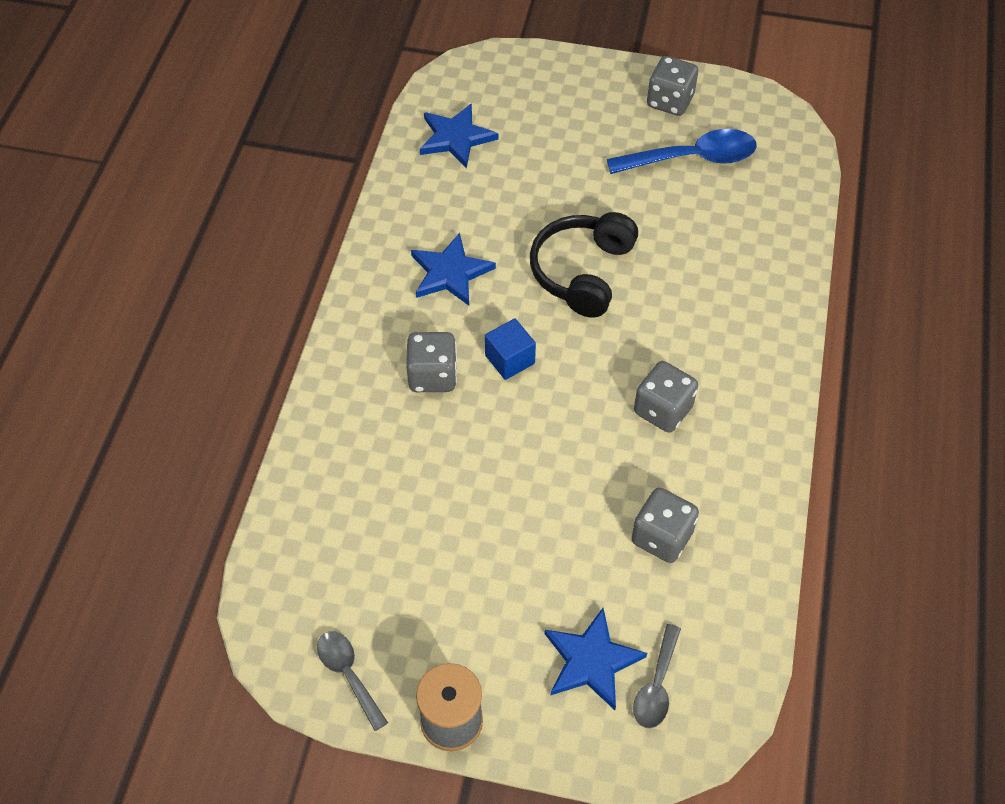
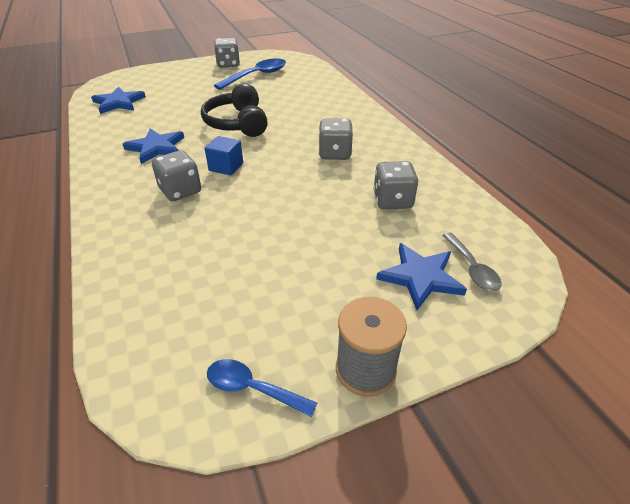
camera: 35 degrees left, 15 degrees down
grey spoon [317,631,388,731] -> blue spoon [207,359,317,417]

